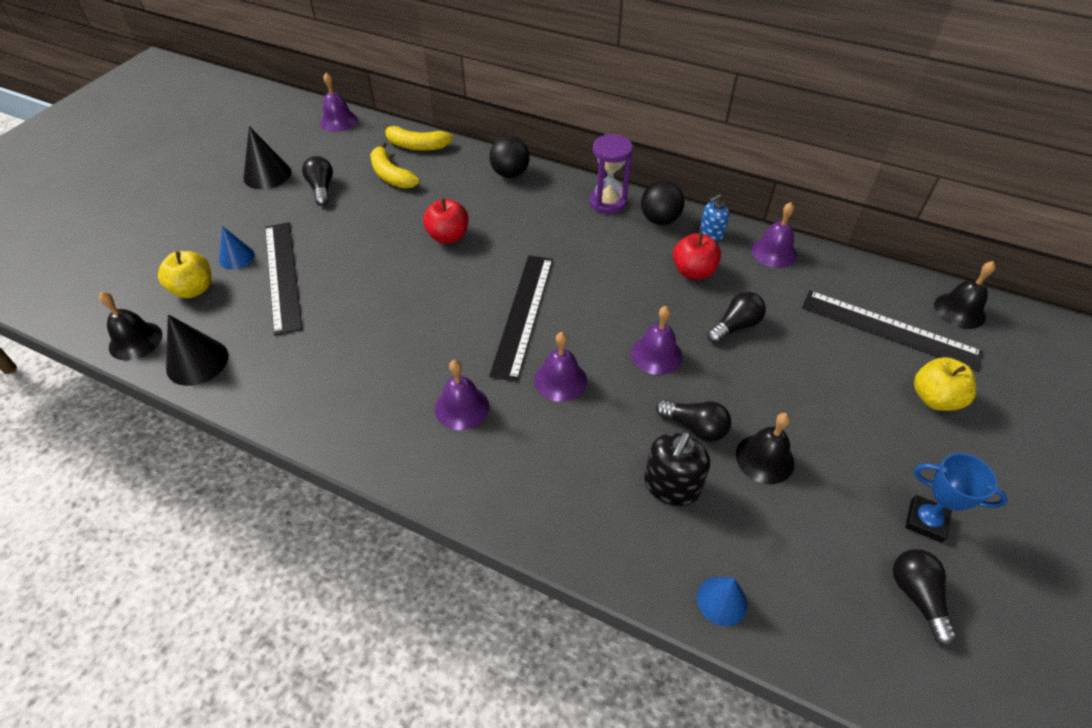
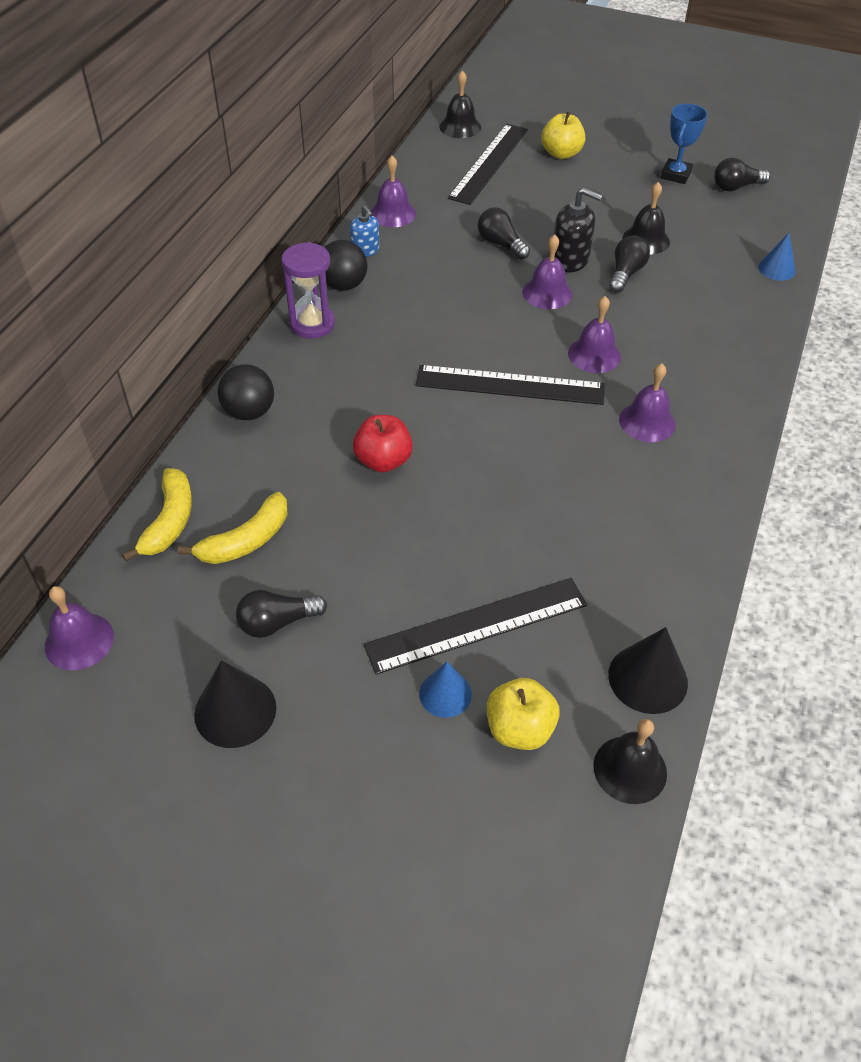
camera: 95 degrees left, 0 degrees up
black soap dispenser [645,432,710,506] -> black soap dispenser moved to [554,188,603,272]
red apple [673,233,721,279] -> none

